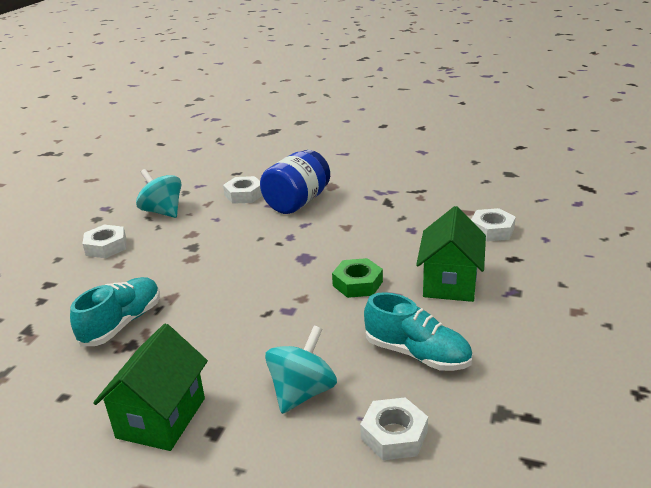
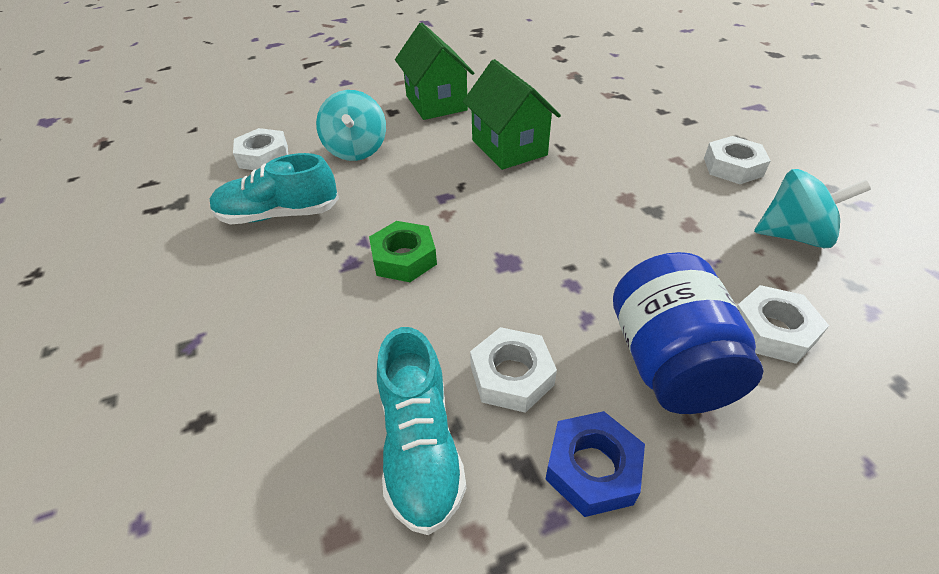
camera: 140 degrees right, 15 degrees up
turquoise shoe [70,277,160,347] -> turquoise shoe moved to [377,327,466,535]
green house [416,206,486,302] -> green house moved to [463,59,561,170]
white nut [471,208,516,242] -> white nut moved to [470,327,557,413]
none -> blue nut [545,411,645,517]

